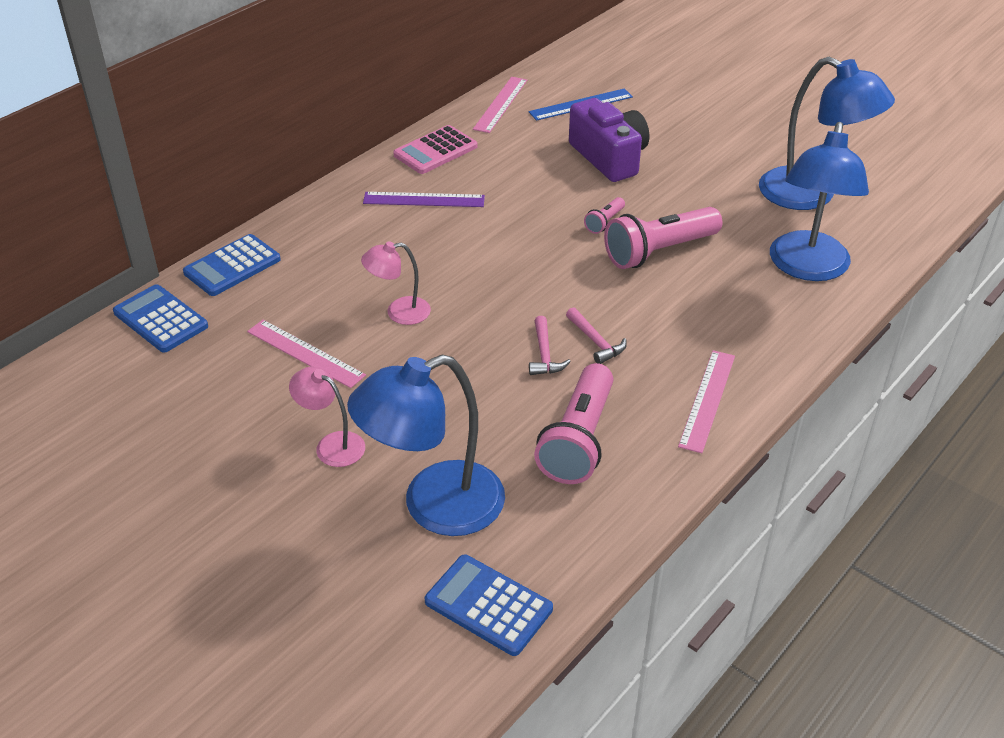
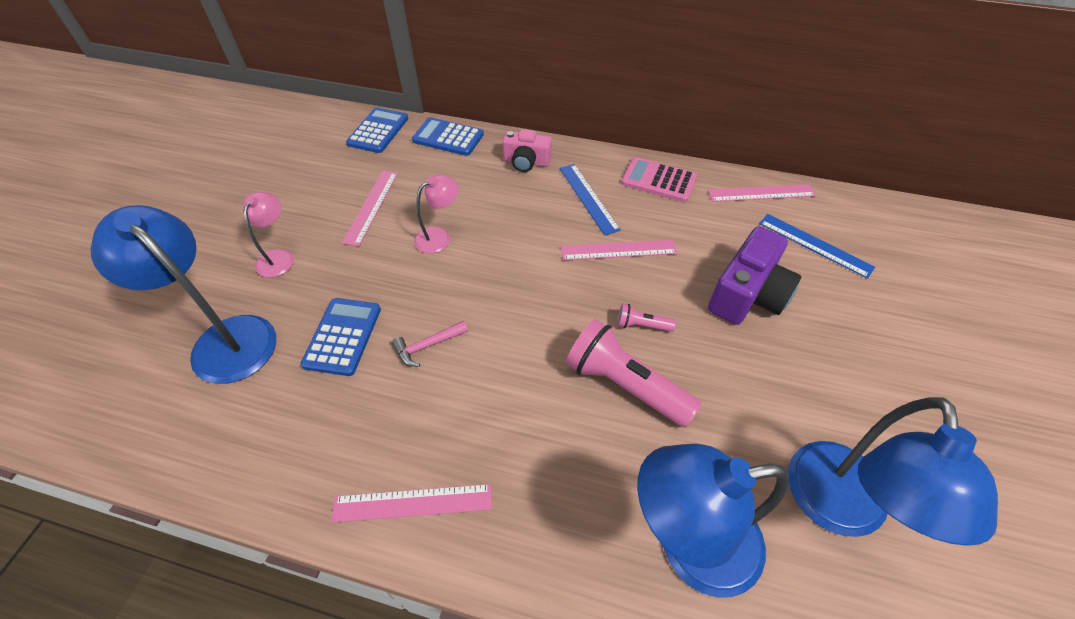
camera: 65 degrees right, 10 degrees up
pink lamp [361,241,431,325] -> pink lamp turned 90 degrees clockwise [414,175,459,253]
purple ruler [363,192,485,207] -> blue ruler [560,164,621,236]
blue calculator [425,555,553,656] -> blue calculator moved to [300,298,381,376]
pink flashlight [534,363,613,484] -> none
pink hammer [566,307,627,364] -> none
none -> pink camera [503,129,552,172]
none -> pink ruler [561,240,677,260]

